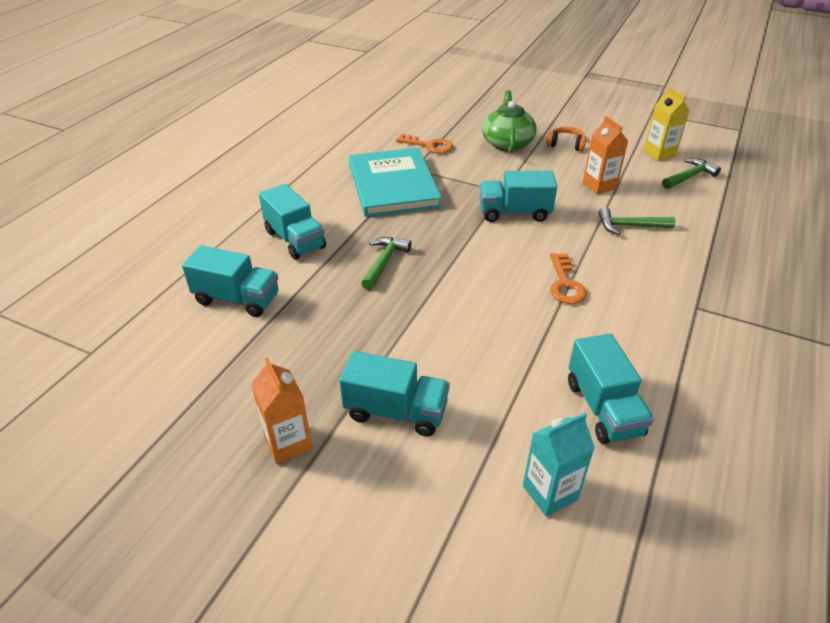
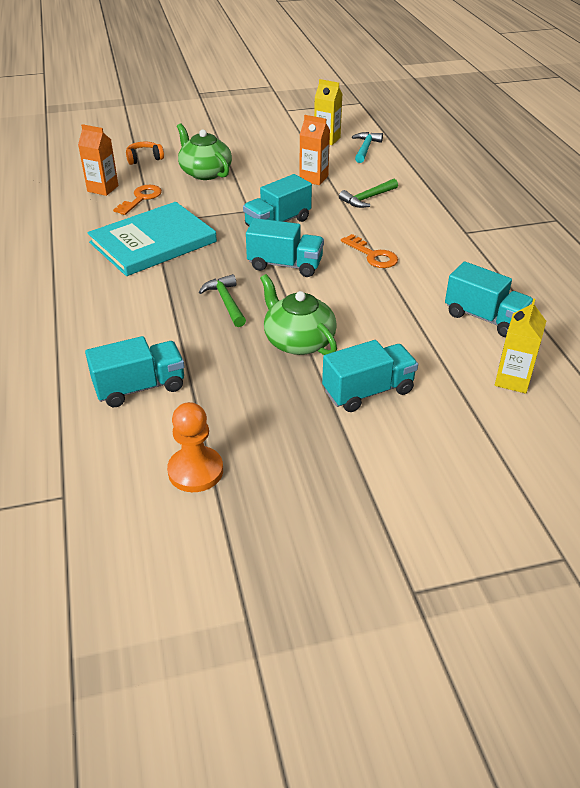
camera: 40 degrees left, 0 degrees up
orange carton [251,358,312,464] -> orange carton moved to [78,124,119,196]
turquoise truck [259,184,326,259] -> turquoise truck moved to [246,218,324,277]
turquoise book [349,148,442,217] -> turquoise book turned 75 degrees counterclockwise [87,202,217,276]
orange key [396,134,453,154] -> orange key turned 45 degrees counterclockwise [113,185,162,215]
turquoise carton [523,413,595,517] -> yellow carton [495,298,546,394]
orange headphones [546,127,587,152] -> orange headphones moved to [126,142,164,165]
green hammer [662,158,721,189] -> turquoise hammer [352,132,383,163]
none -> orange pawn [167,402,223,492]
none -> green teapot [260,274,337,355]

